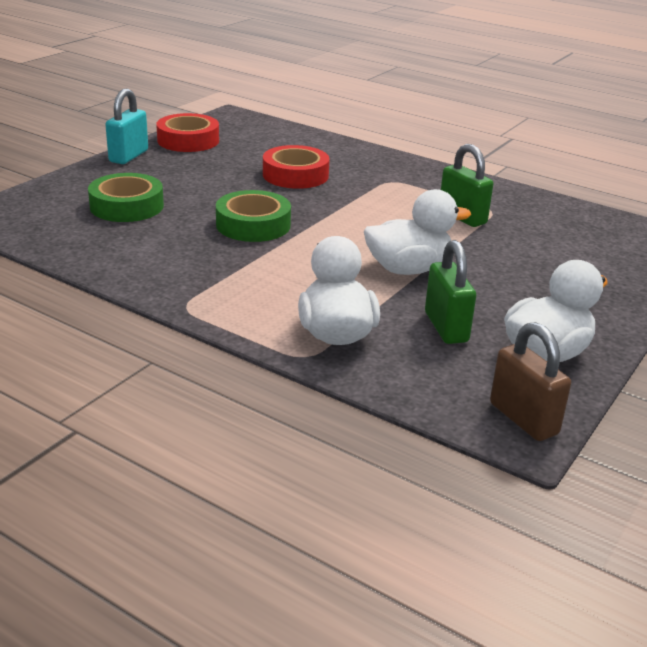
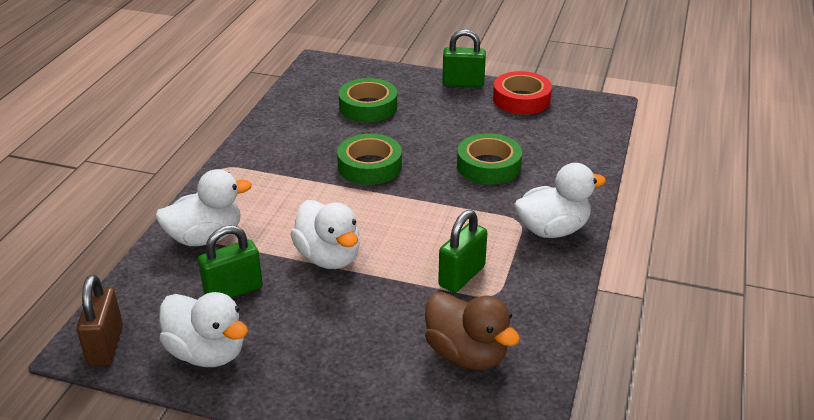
camera: 75 degrees right, 5 degrees up
turquoise padlock [105,89,148,164] -> green padlock [442,29,486,88]
red tape [263,145,330,189] -> green tape [457,133,522,185]
brown padlock [490,322,571,441] -> brown padlock turned 45 degrees counterclockwise [77,275,123,366]
none -> brown duck [425,292,520,370]
none -> white duck [514,163,606,238]

